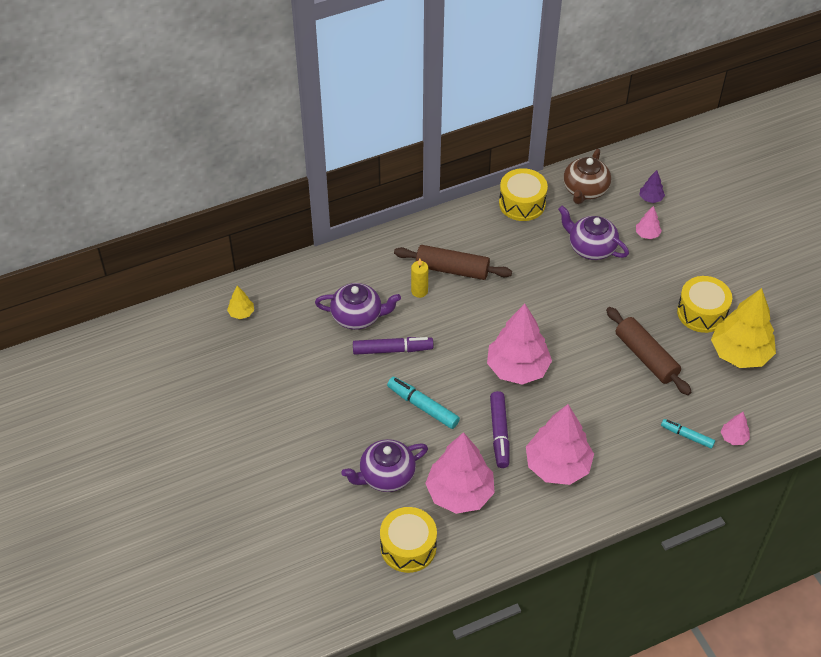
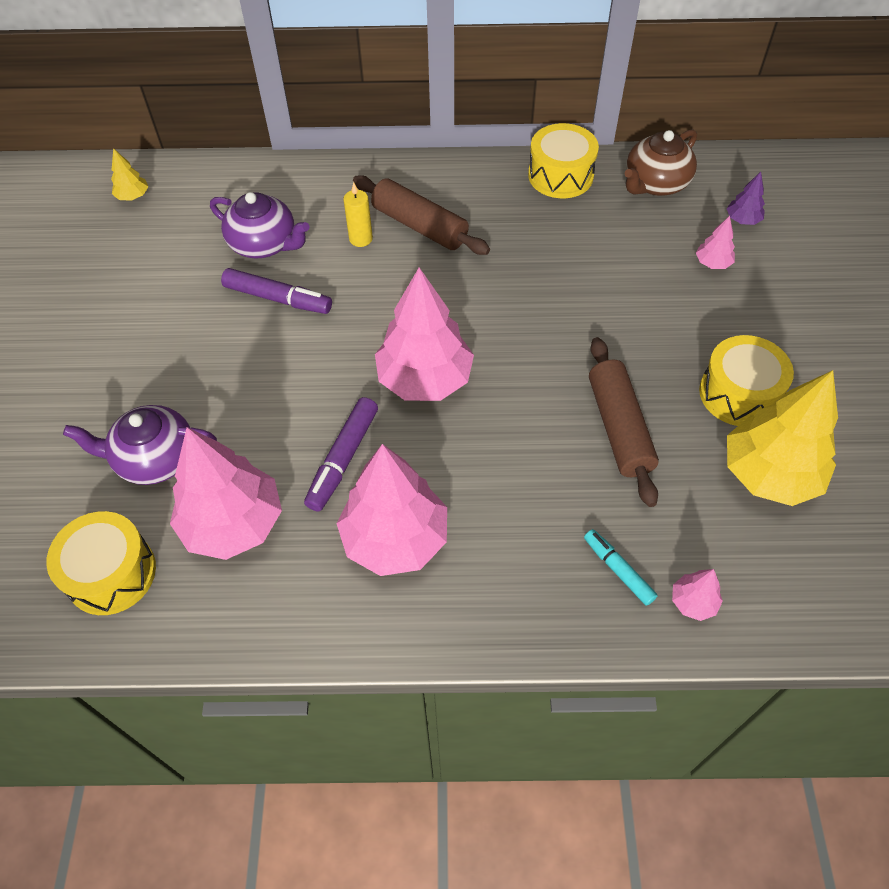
camera: 25 degrees right, 5 degrees up
turquoise marker [387,377,460,429] -> none
purple teapot [558,205,629,260] -> none

